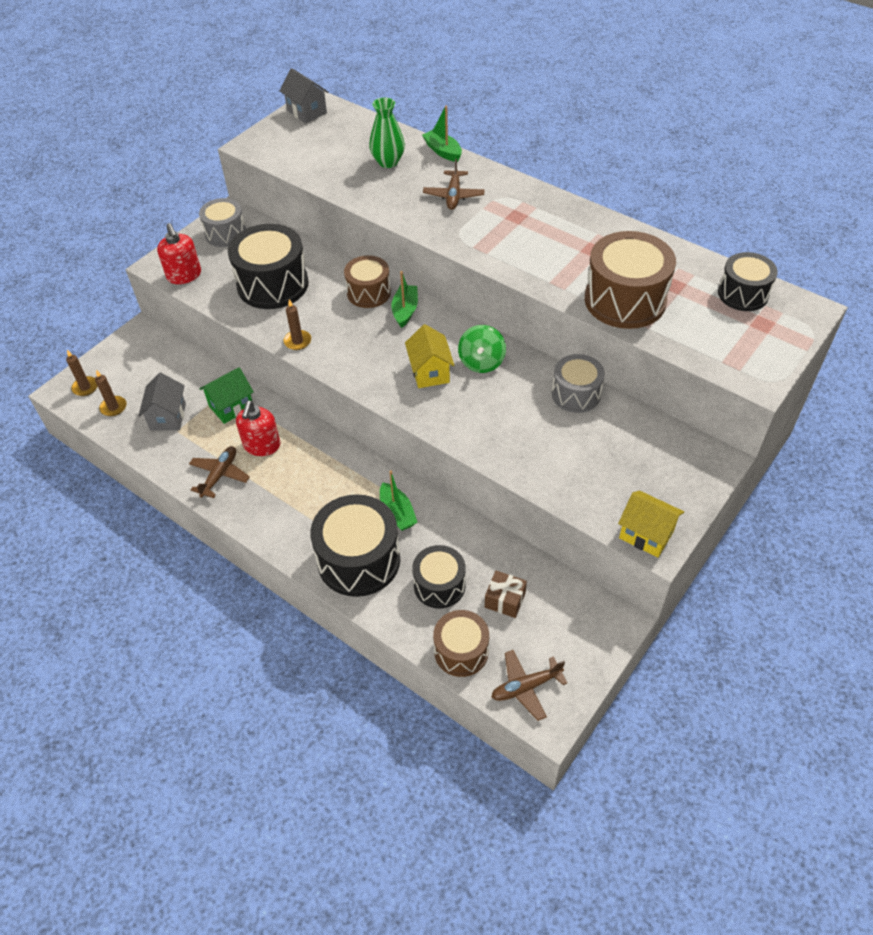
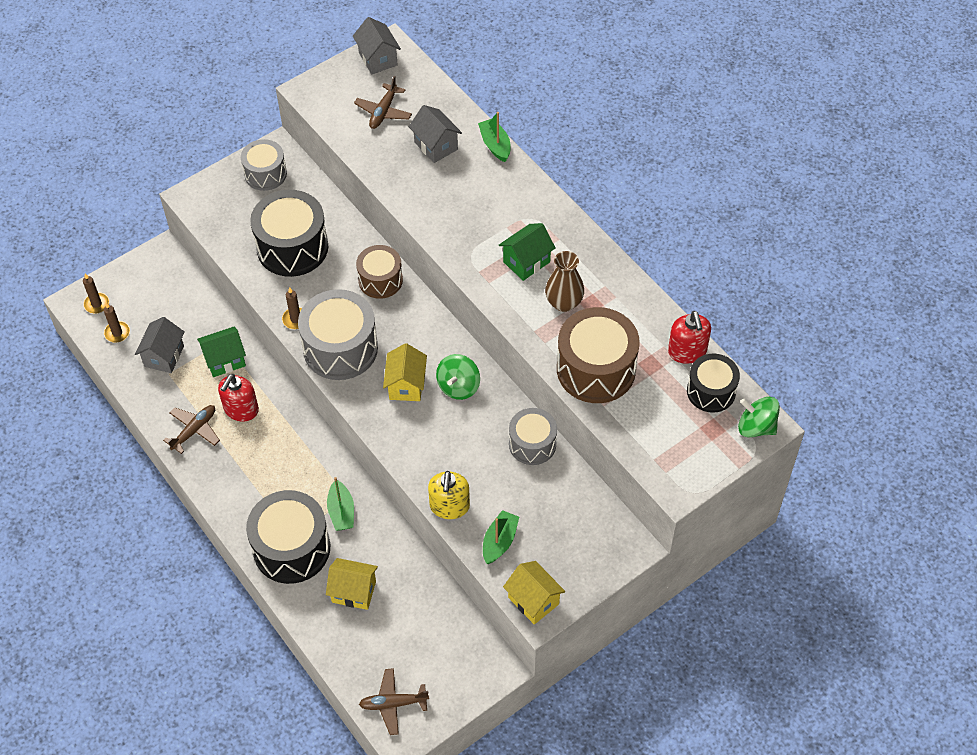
camera: 15 degrees right, 5 degrees up
red soap dispenser [157,223,201,284] -> red soap dispenser moved to [668,311,711,364]
green vase [369,97,405,168] -> grey house [409,105,462,163]
green boat [391,271,418,328] -> green boat moved to [483,510,519,564]
black drum [412,545,466,608] -> yellow house [326,558,378,610]
brown plane [423,159,485,210] -> brown plane moved to [354,76,412,129]
brown drum [433,610,489,677] -> none
brown gift [485,571,527,618] -> none
none -> grey drum [298,289,378,380]
none -> yellow soap dispenser [428,471,470,519]
none -> green house [499,223,556,281]
none -> brown vase [545,251,584,312]
none -> green spinning top [738,397,780,438]

